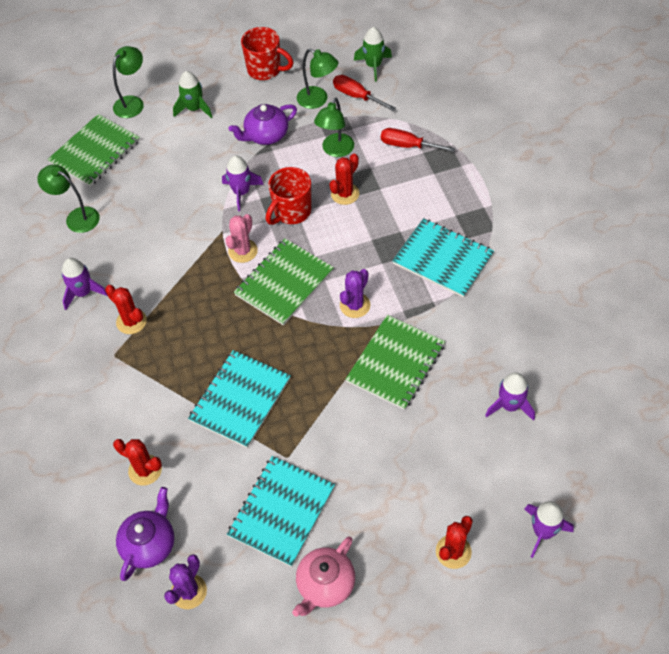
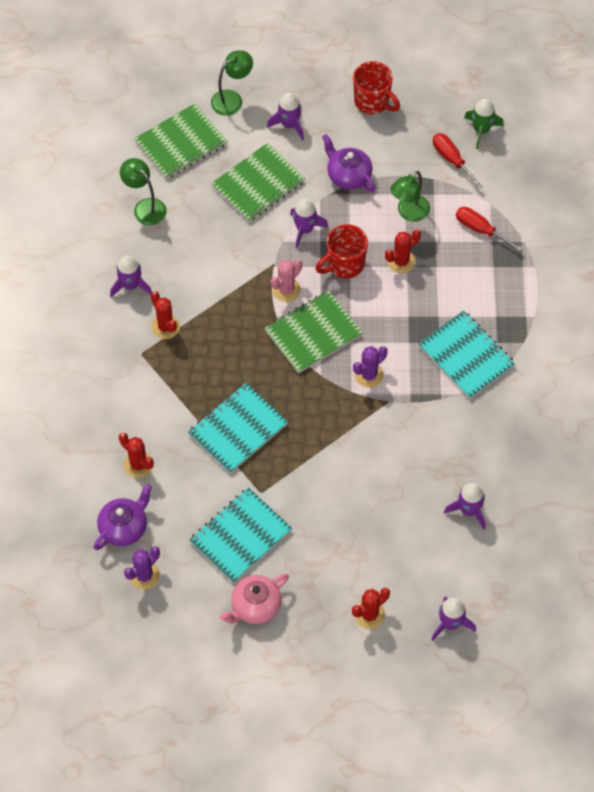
camera: 15 degrees right, 5 degrees up
green rocket [173,71,212,118] -> purple rocket [267,93,304,140]
purple teapot [229,104,297,145] -> purple teapot turned 60 degrees clockwise [322,134,375,192]
green lamp [297,49,338,109] -> none
green notebook [346,315,445,410] -> green notebook moved to [211,143,305,222]

